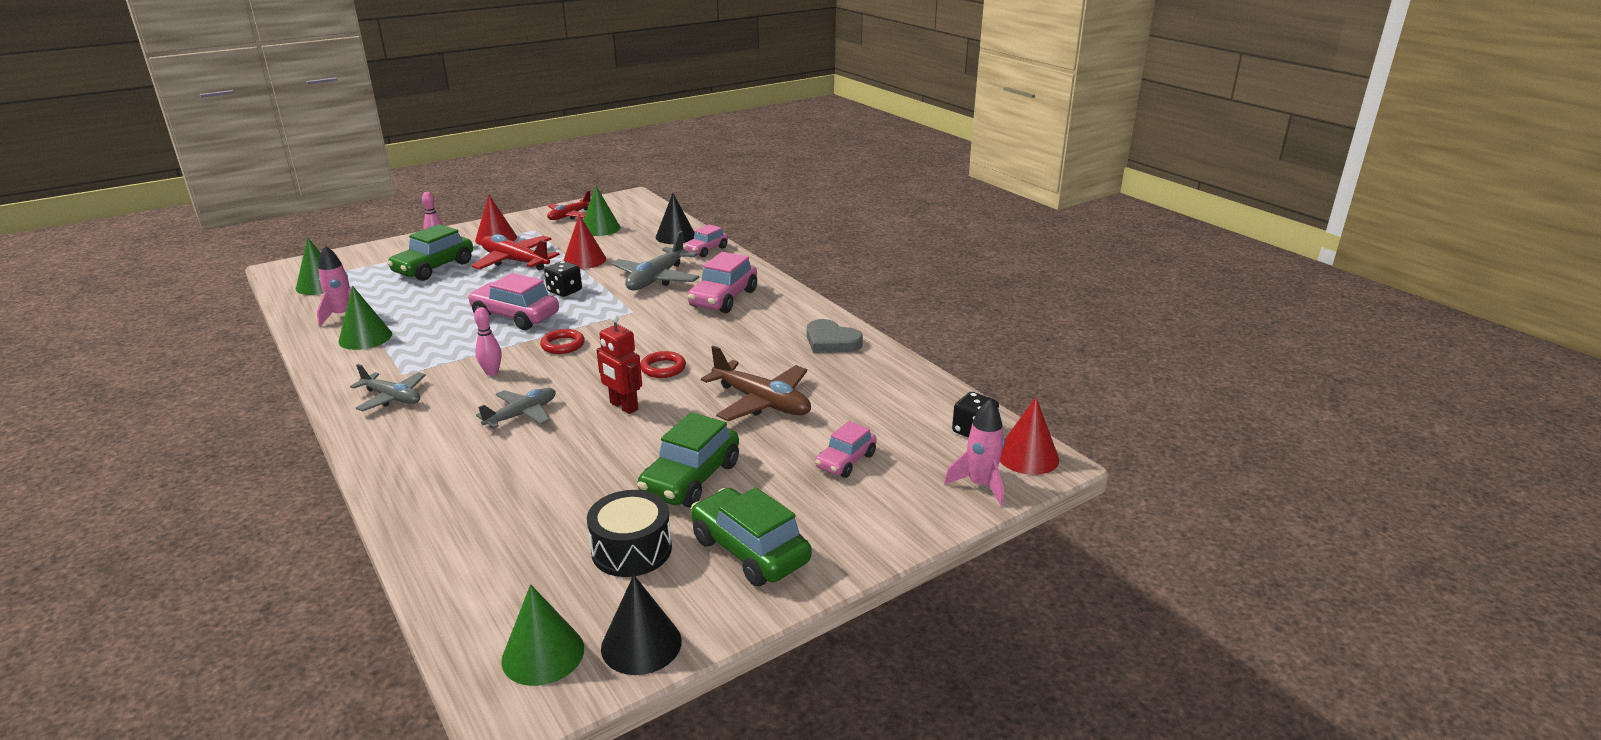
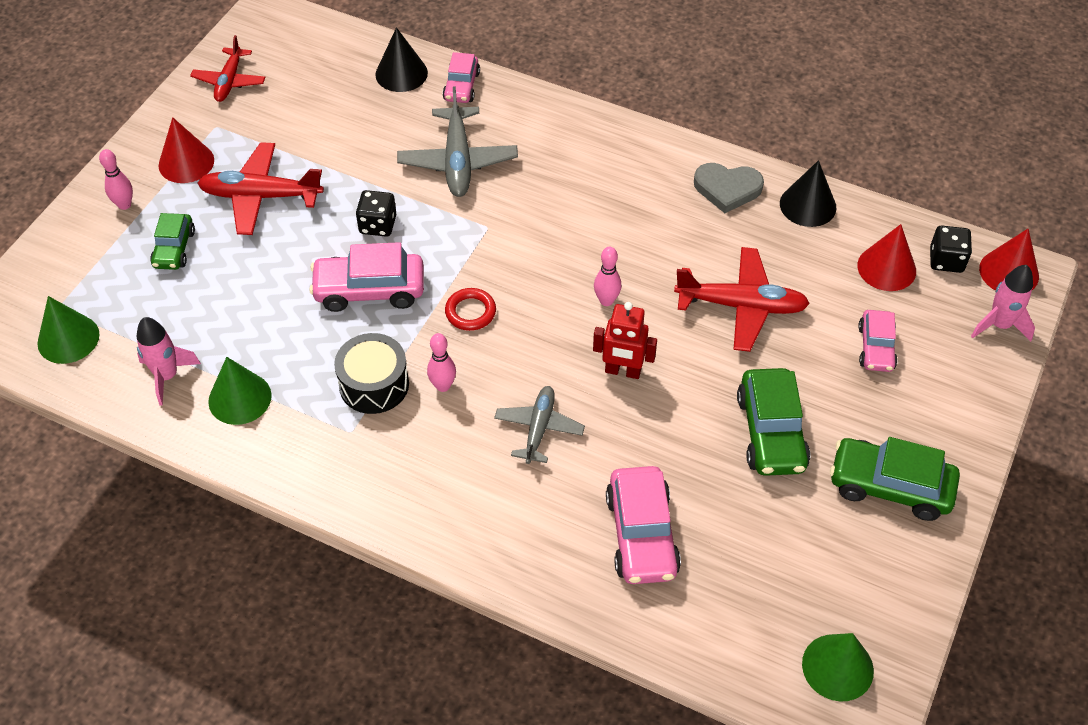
camera: 30 degrees left, 25 degrees up
grey plane [350,364,426,411] -> none
green car [387,224,473,281] -> green car [150,213,195,270], size x0.62
red cone [563,214,606,269] -> red cone moved to [857,224,916,291]
green cone [584,186,621,236] -> none
black drum [587,490,672,577] -> black drum moved to [334,333,409,414]
black cone [601,575,682,675] -> black cone moved to [780,160,836,227]
red ring [640,351,686,378] -> pink bowling pin [594,247,621,306]
pink car [688,252,757,313] -> pink car moved to [606,466,681,584]
brown plane [701,345,811,421] -> red plane [674,247,810,352]

